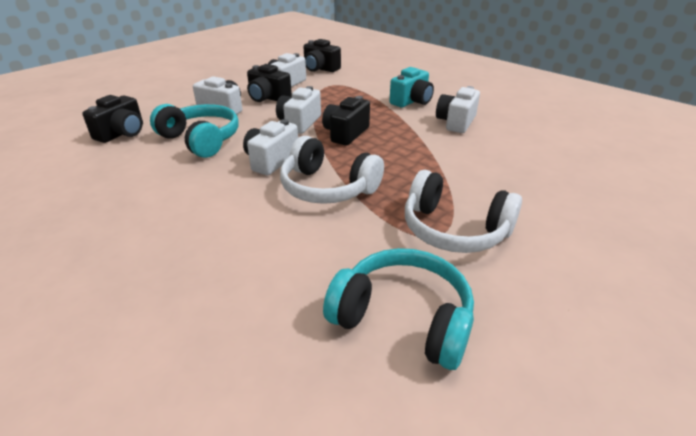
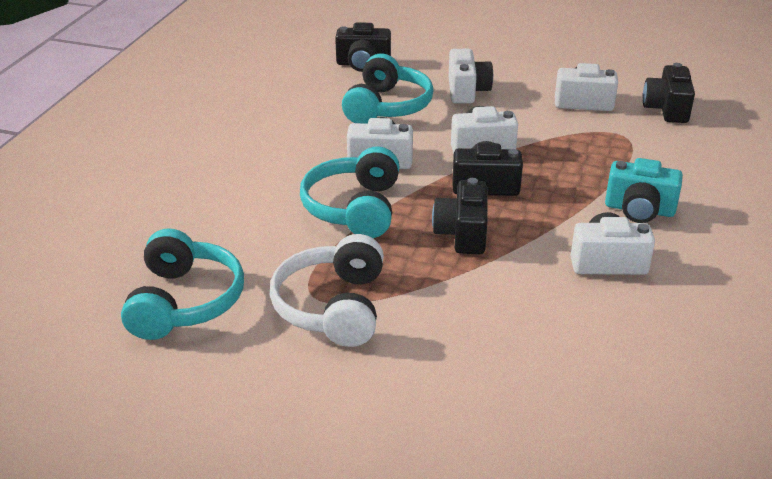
camera: 65 degrees right, 0 degrees up
black camera [247,64,292,102] -> black camera moved to [432,178,488,254]
white headphones [280,136,384,204] -> turquoise headphones [300,146,400,238]

